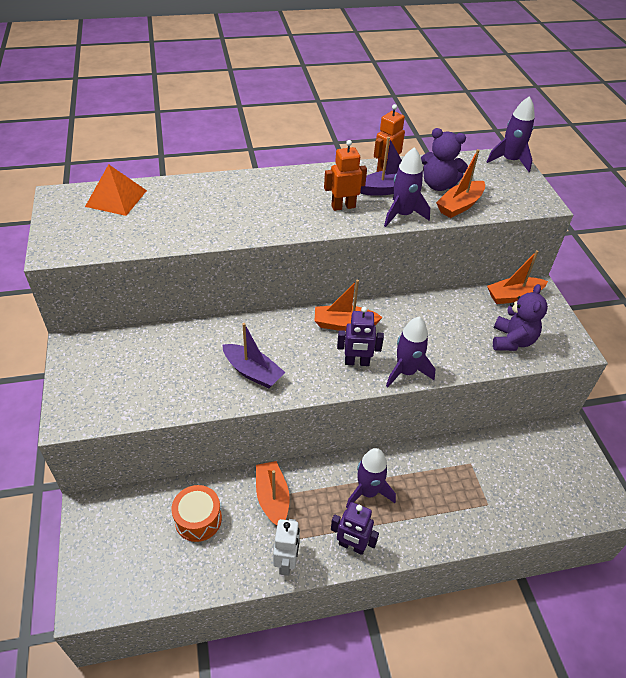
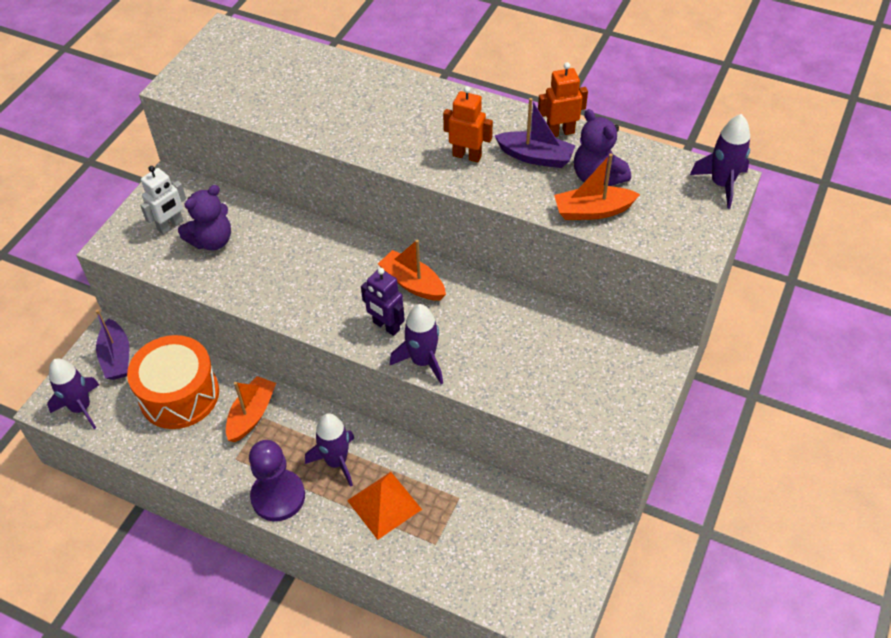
camera: 40 degrees right, 5 degrees up
orange pyramid [85,164,147,216] -> orange pyramid moved to [347,472,422,540]
orange drum [171,485,222,542] -> orange drum [127,335,219,429], size x1.67
purple boat [222,323,285,389] -> purple boat moved to [96,310,129,380]
white robot [273,519,300,576] -> white robot moved to [140,166,186,235]
purple robot [331,502,379,555] -> purple pawn [249,440,305,521]
purple rocket [384,147,430,227] -> purple rocket moved to [47,358,99,429]
orange boat [487,250,548,304] -> none
purple teddy bear [493,284,548,351] -> purple teddy bear moved to [178,185,231,250]

